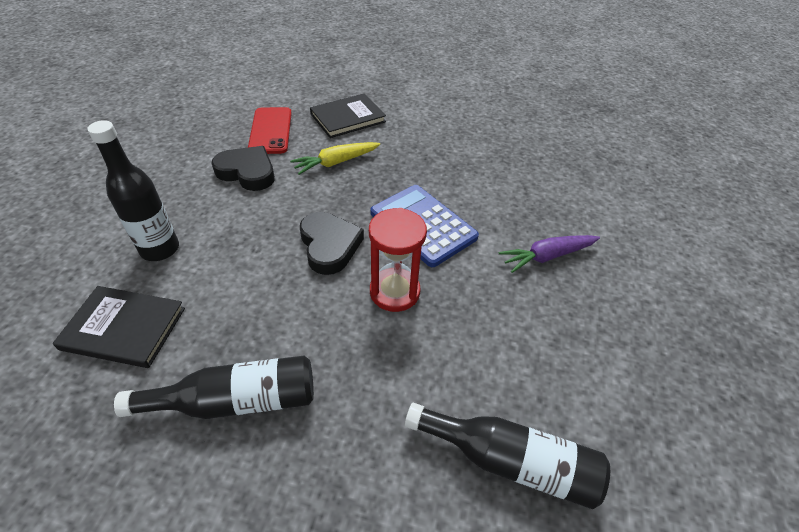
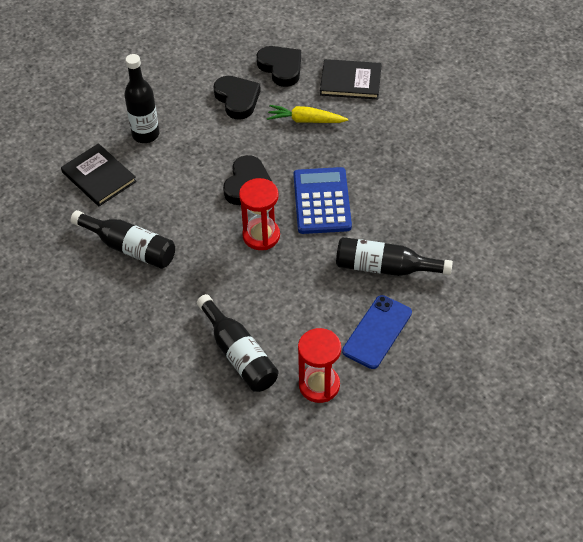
camera: 40 degrees right, 5 degrees up
red phone [248,107,292,154] -> black heart [257,46,301,87]
purple carrot [499,235,600,273] -> black bottle [336,237,453,276]
none -> red hourglass [298,328,341,403]
none -> blue phone [342,295,412,369]

